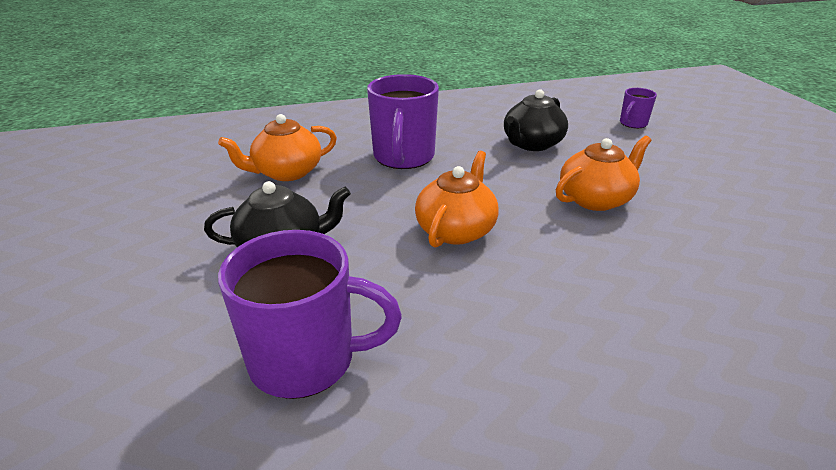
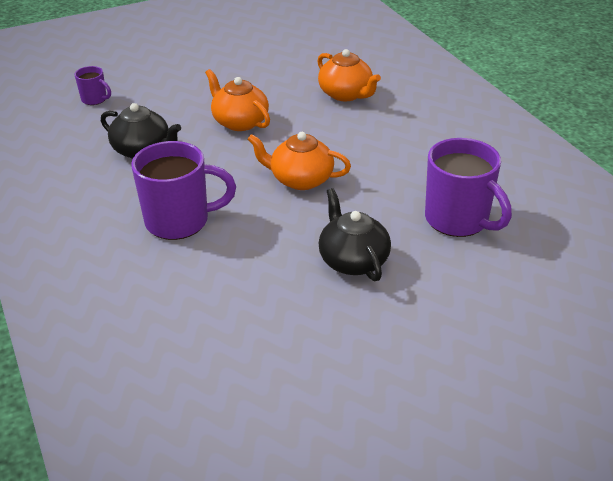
camera: 100 degrees left, 5 degrees up
orange teapot [218,114,337,181] -> orange teapot moved to [317,49,381,101]
purple mug [218,230,402,399] -> purple mug turned 150 degrees clockwise [425,138,512,237]

